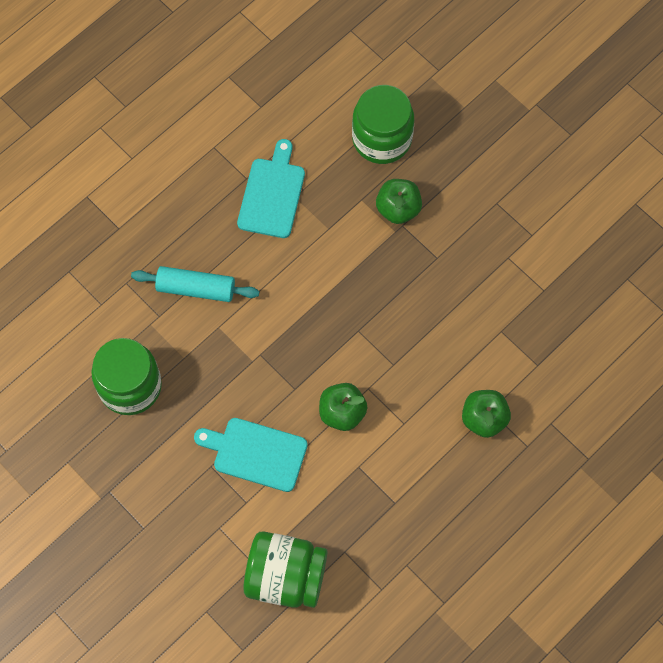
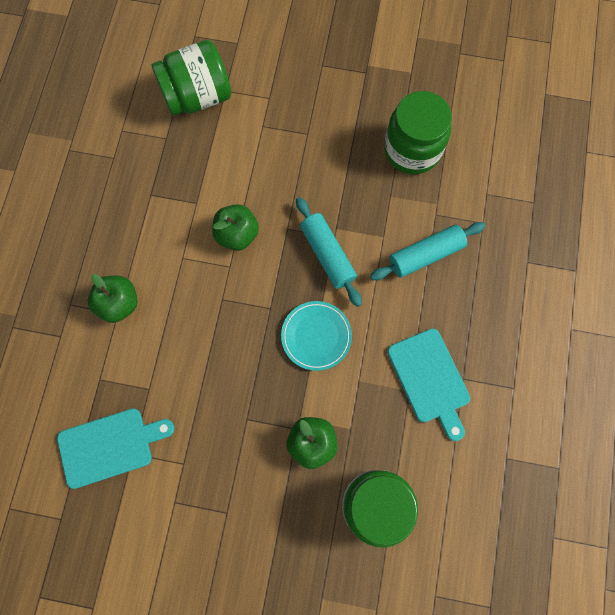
camera: 145 degrees right, 5 degrees up
turquoise cutting board [194,418,308,492] -> turquoise cutting board moved to [57,408,174,489]
none -> turquoise plate [281,301,352,371]
none -> turquoise rolling pin [296,197,362,307]

